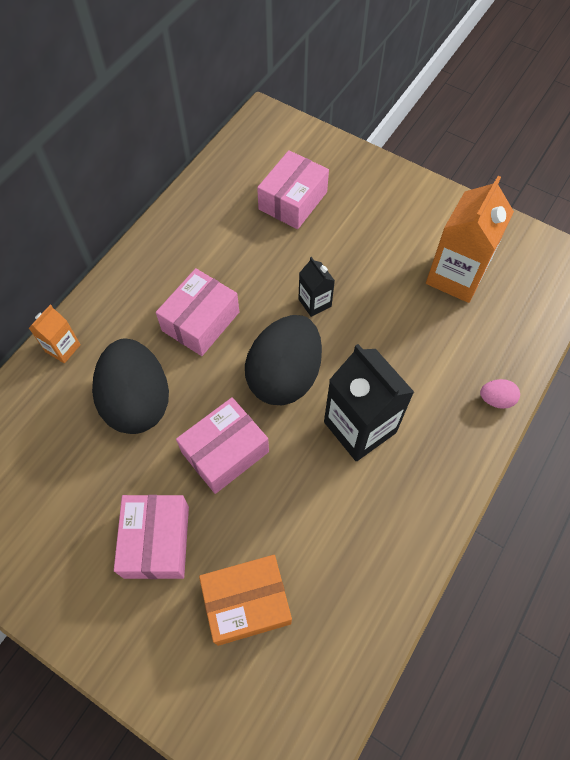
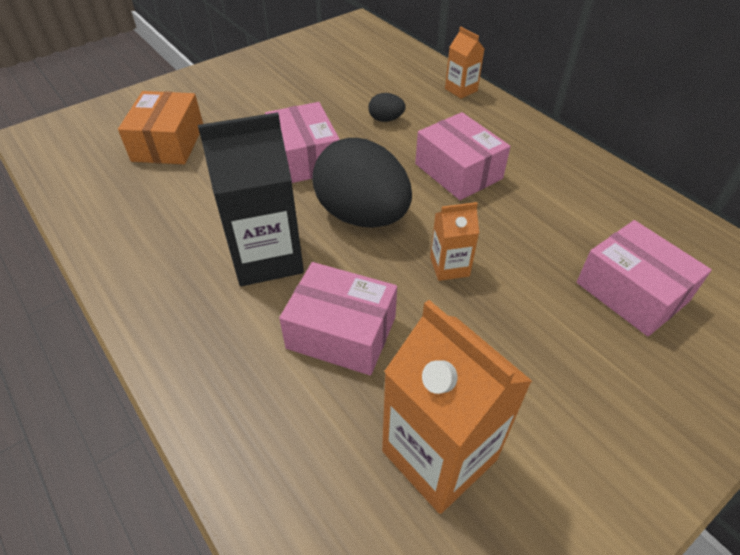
camera: 110 degrees right, 15 degrees down
black egg [92,339,169,434] -> black egg [369,93,406,122], size x0.41
pink box [114,495,189,579] -> pink box moved to [279,262,397,375]
black carton [298,257,335,317] -> orange carton [430,202,479,281]
pink egg [480,379,520,409] -> none

